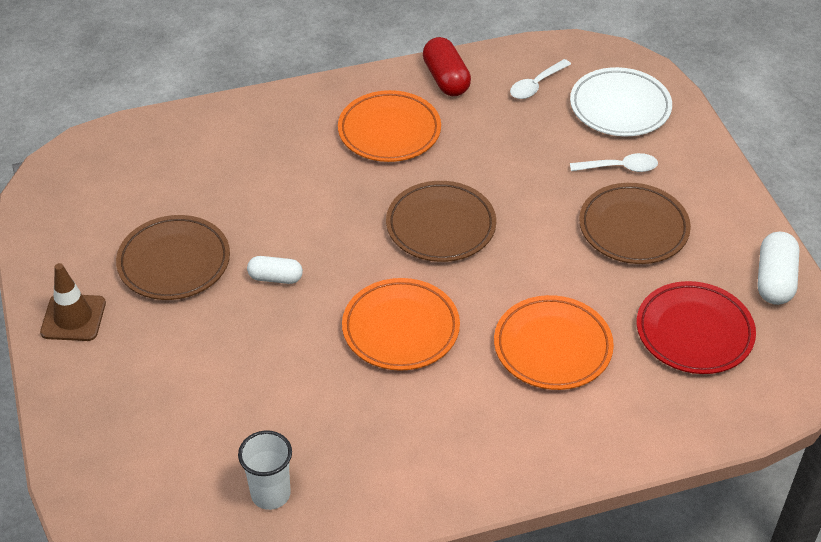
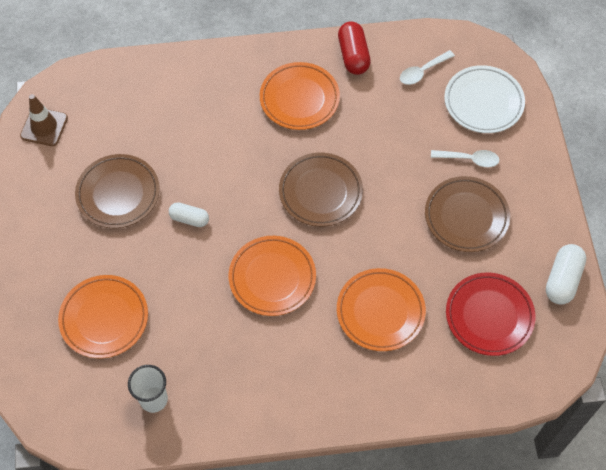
camera: 10 degrees right, 15 degrees up
brown traffic cone [40,263,106,341] -> brown traffic cone moved to [20,94,68,146]
none -> orange plate [58,275,148,358]

